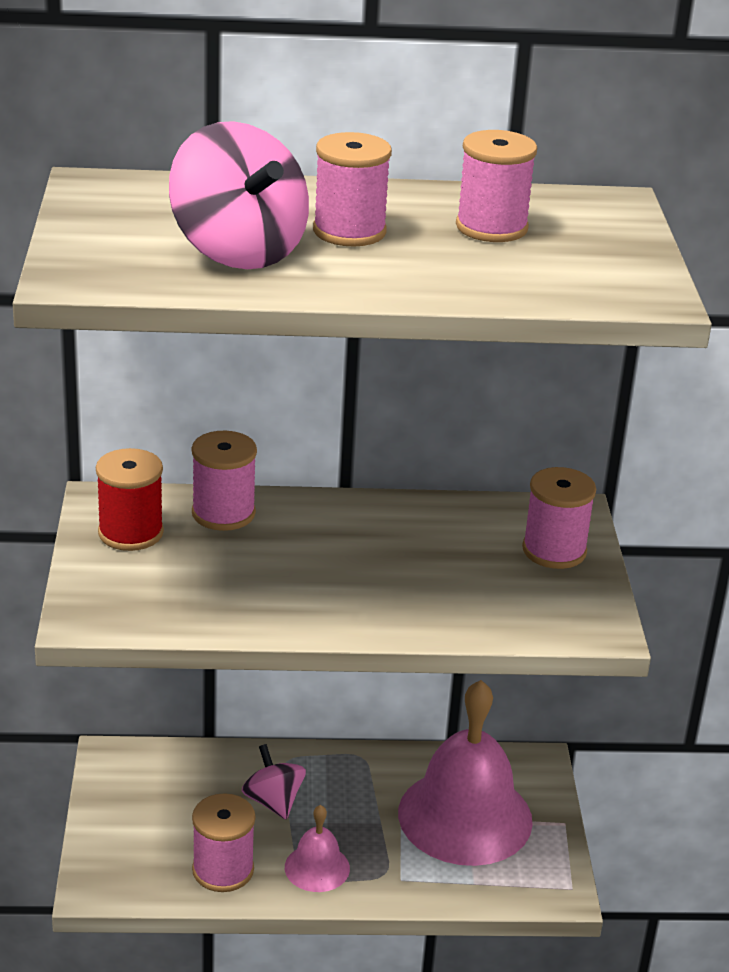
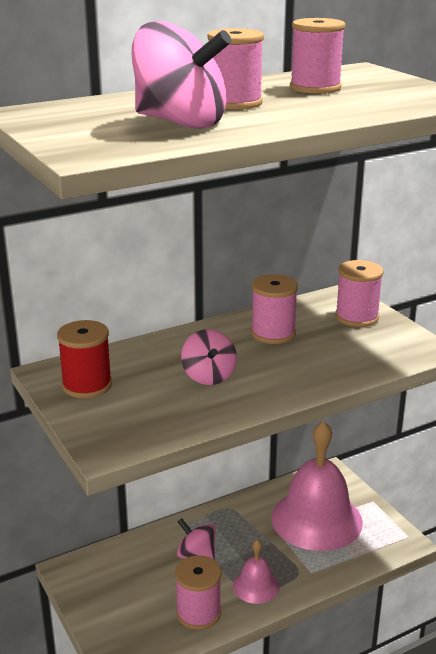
camera: 25 degrees left, 5 degrees down
pink spool [192,431,257,531] -> pink spool moved to [251,274,298,344]
none -> pink spinning top [181,329,237,385]

